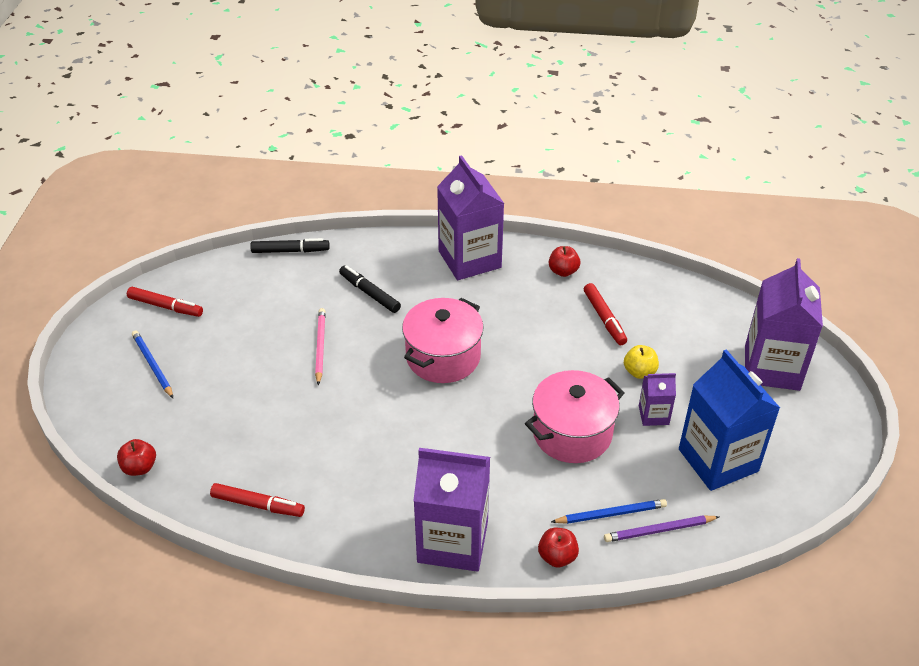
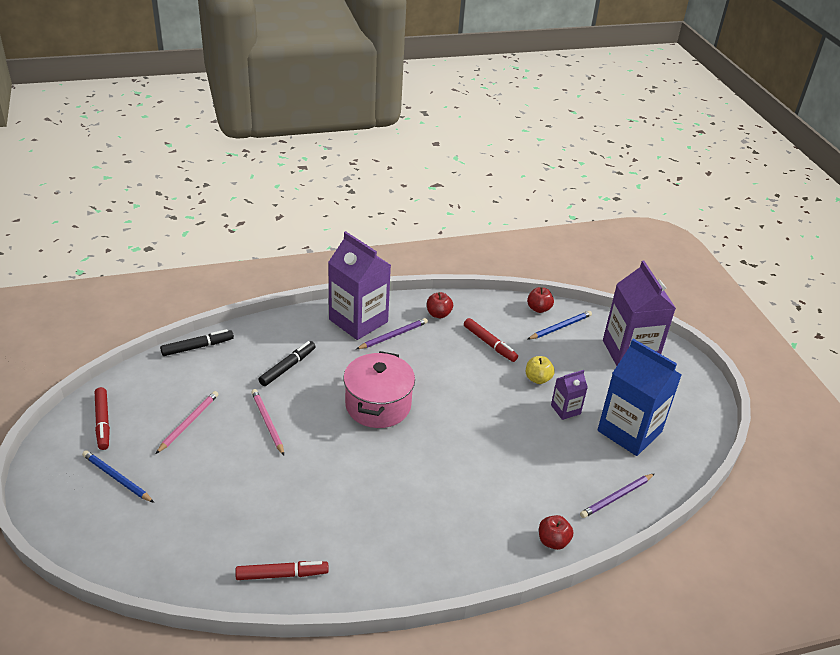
camera: 25 degrees left, 5 degrees down
red apple [117,439,156,476] -> red apple moved to [527,287,554,313]
red marker [127,287,203,317] -> red marker turned 75 degrees clockwise [95,387,110,450]
black marker [339,265,401,313] -> black marker turned 105 degrees clockwise [258,341,316,386]
purple carton [413,448,490,571] -> none
pink pot [525,370,624,463] -> none
blue pencil [551,499,667,524] -> blue pencil moved to [527,311,592,340]
none -> pink pencil [156,391,219,454]
none -> purple pencil [356,318,428,349]

